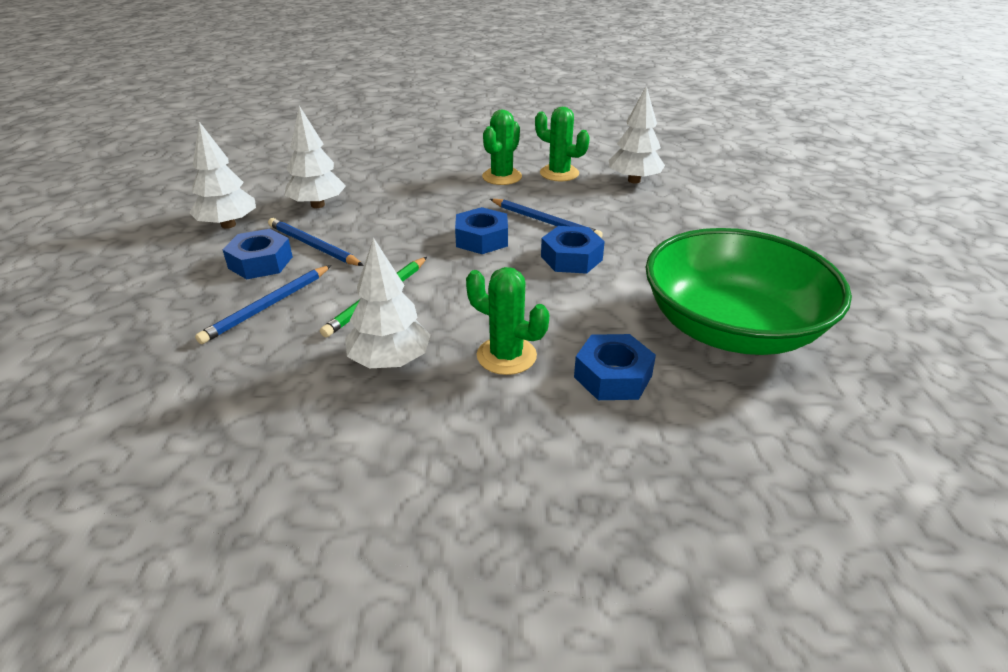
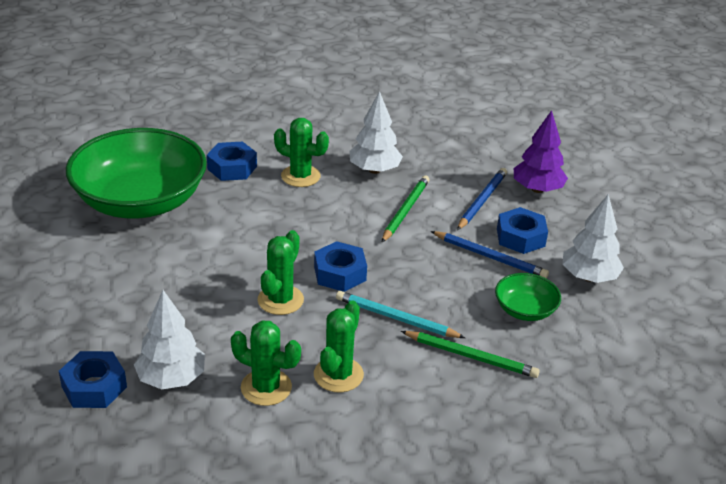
camera: 170 degrees right, 0 degrees up
white tree [285,106,346,208] -> green bowl [495,273,561,321]
blue pencil [490,199,603,238] -> green cactus [258,230,304,315]
blue nut [541,226,605,274] -> blue nut moved to [59,351,127,408]
none -> turquoise pencil [336,291,465,338]
none -> green pencil [401,331,540,378]
none -> purple tree [514,110,568,193]

